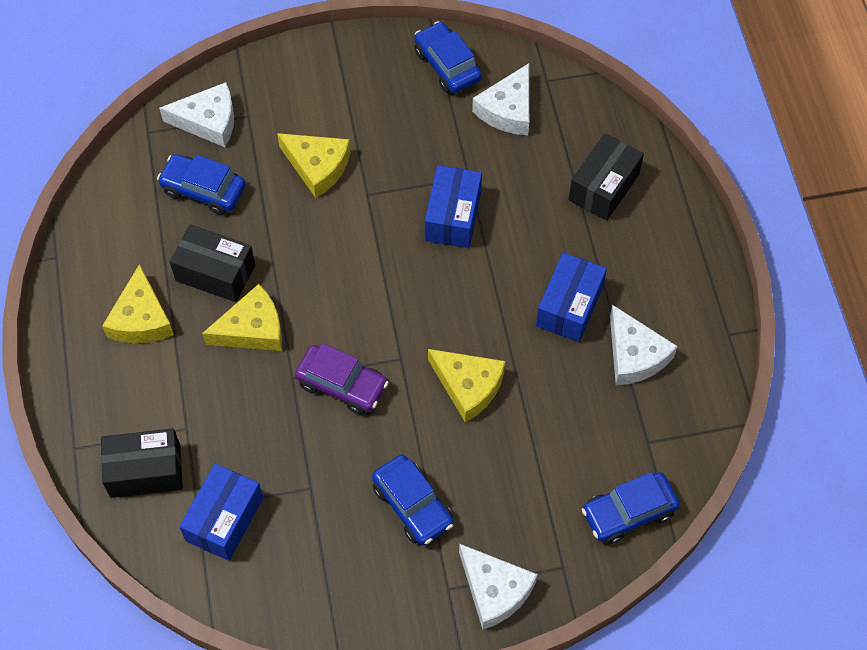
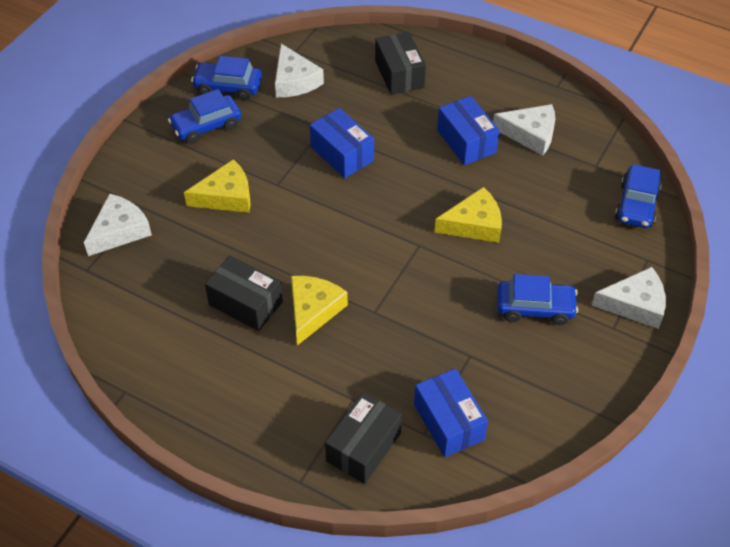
camera: 50 degrees left, 10 degrees down
yellow cheese [102,264,174,343] -> none
blue car [157,154,246,215] -> blue car moved to [168,89,241,144]
black box [170,224,255,302] -> black box turned 60 degrees clockwise [205,255,283,331]
purple car [295,343,389,415] -> none

